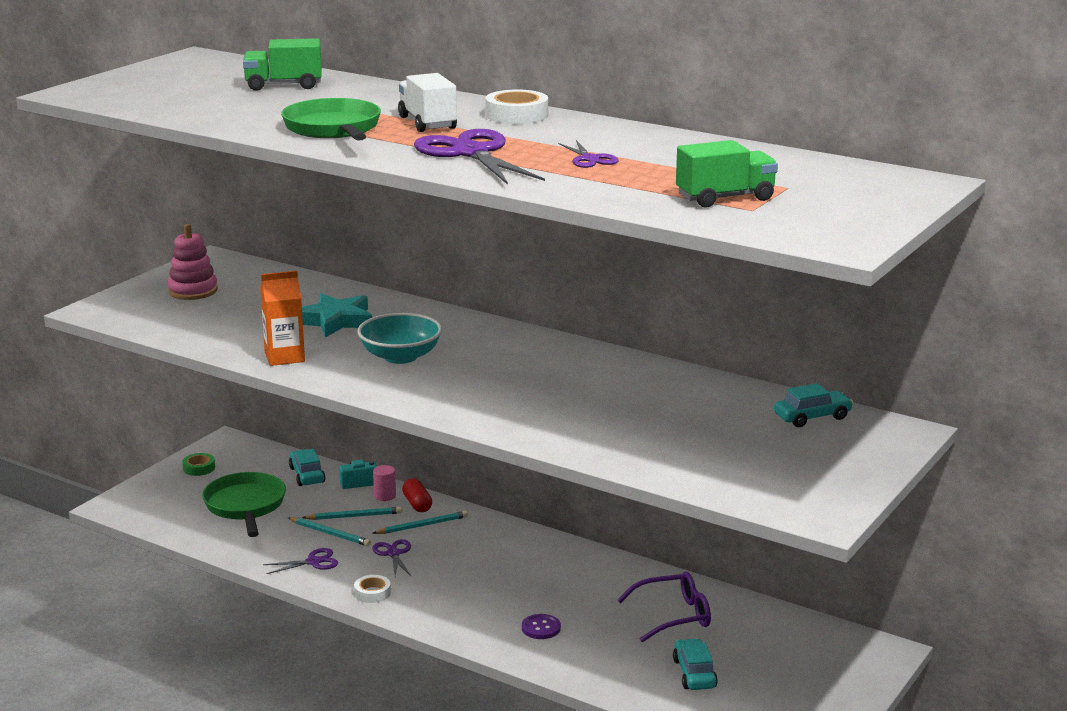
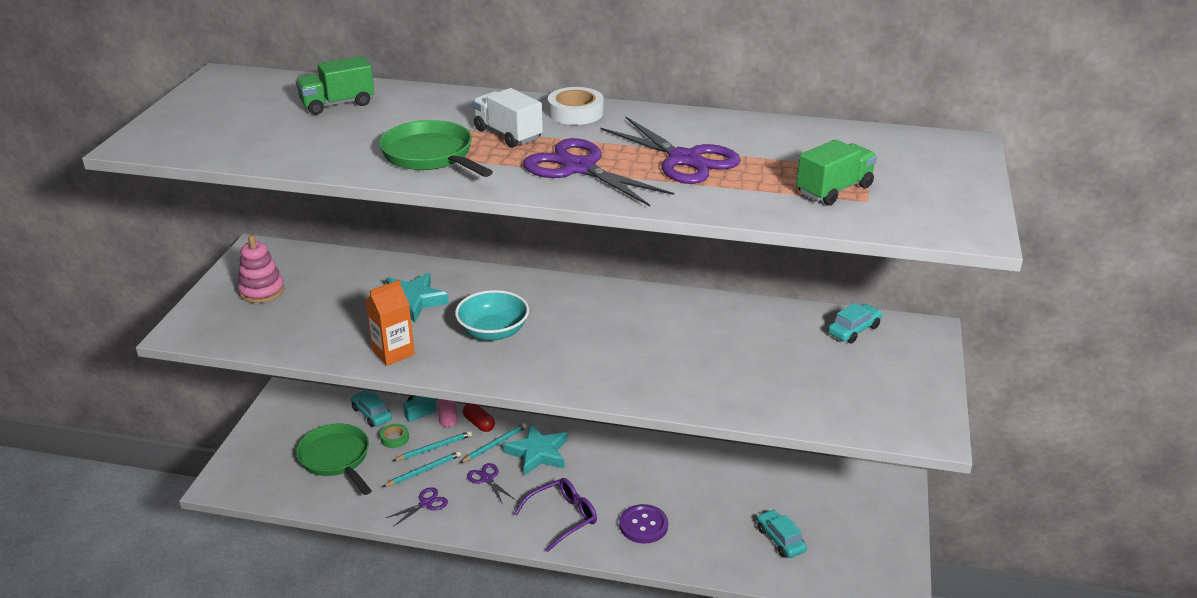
camera: 20 degrees left, 10 degrees up
green tape [182,453,215,476] -> green tape moved to [380,424,409,448]
turquoise pencil [288,517,371,546] -> turquoise pencil turned 45 degrees counterclockwise [383,451,461,487]
white tape [354,575,391,603] -> none
purple button [522,614,561,639] -> purple button [619,504,668,544], size x1.53
purple scissors [558,140,619,168] -> purple scissors [601,116,741,184], size x2.04
purple glasses [617,571,711,642] -> purple glasses moved to [514,478,597,552]
none -> turquoise star [503,424,567,476]

